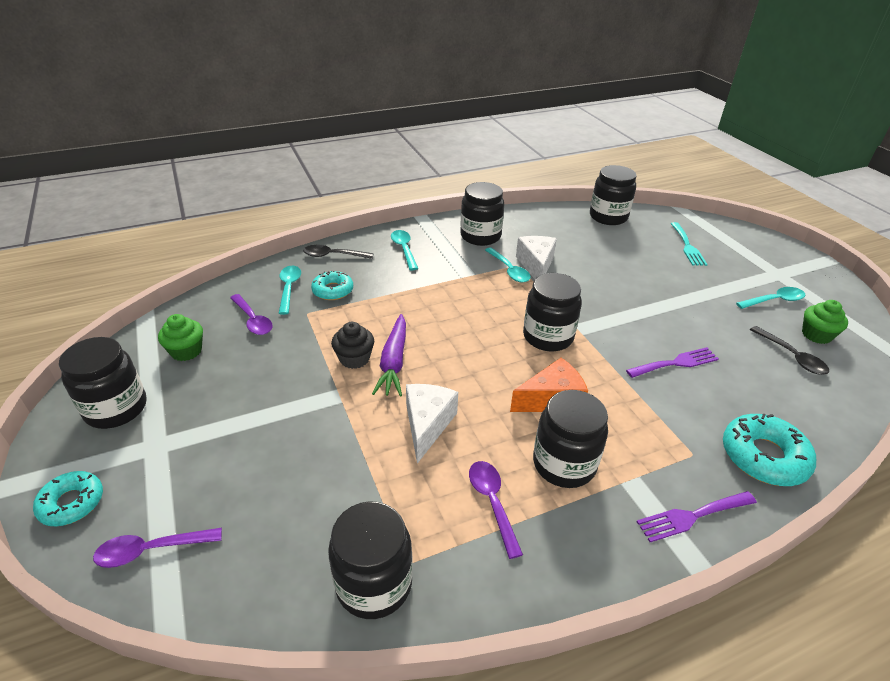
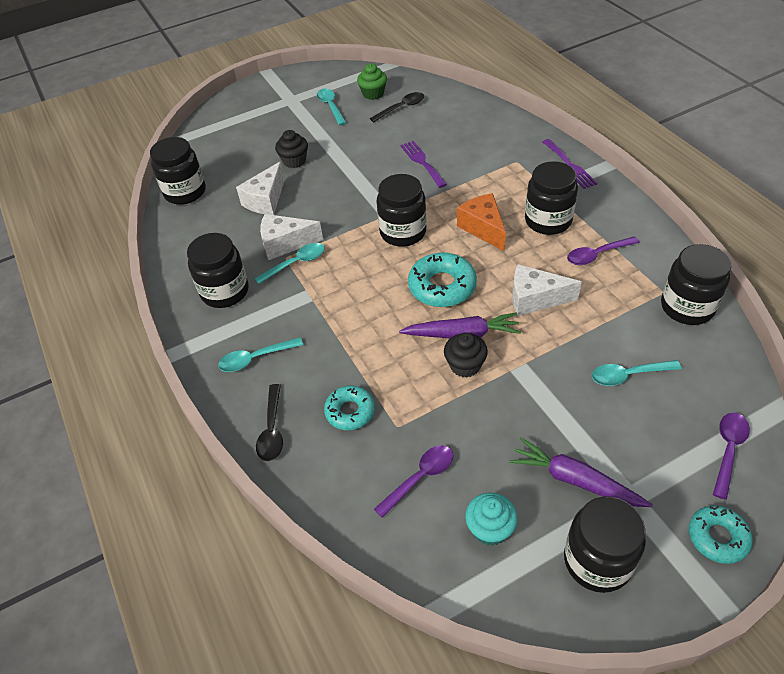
camera: 90 degrees left, 10 degrees up
purple spoon [93,528,222,568] -> purple spoon turned 135 degrees counterclockwise [713,413,750,500]
green cupcake [158,314,203,361] -> turquoise cupcake [465,493,518,546]
turquoise spoon [278,266,301,315] -> turquoise spoon moved to [592,360,682,386]
turquoise fork [671,222,708,266] -> none
turquoise donut [723,413,816,486] -> turquoise donut moved to [408,252,477,307]
none -> white cheese [236,161,285,215]
none -> black cupcake [275,130,308,168]
none -> purple carrot [509,437,653,507]

